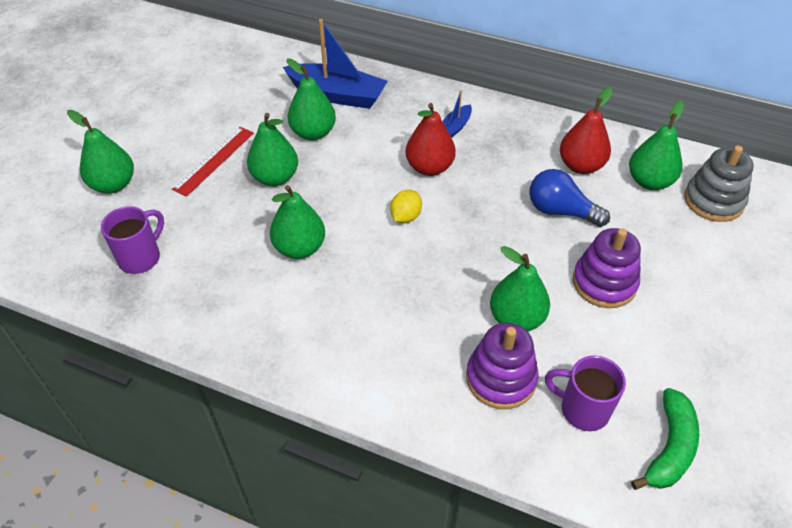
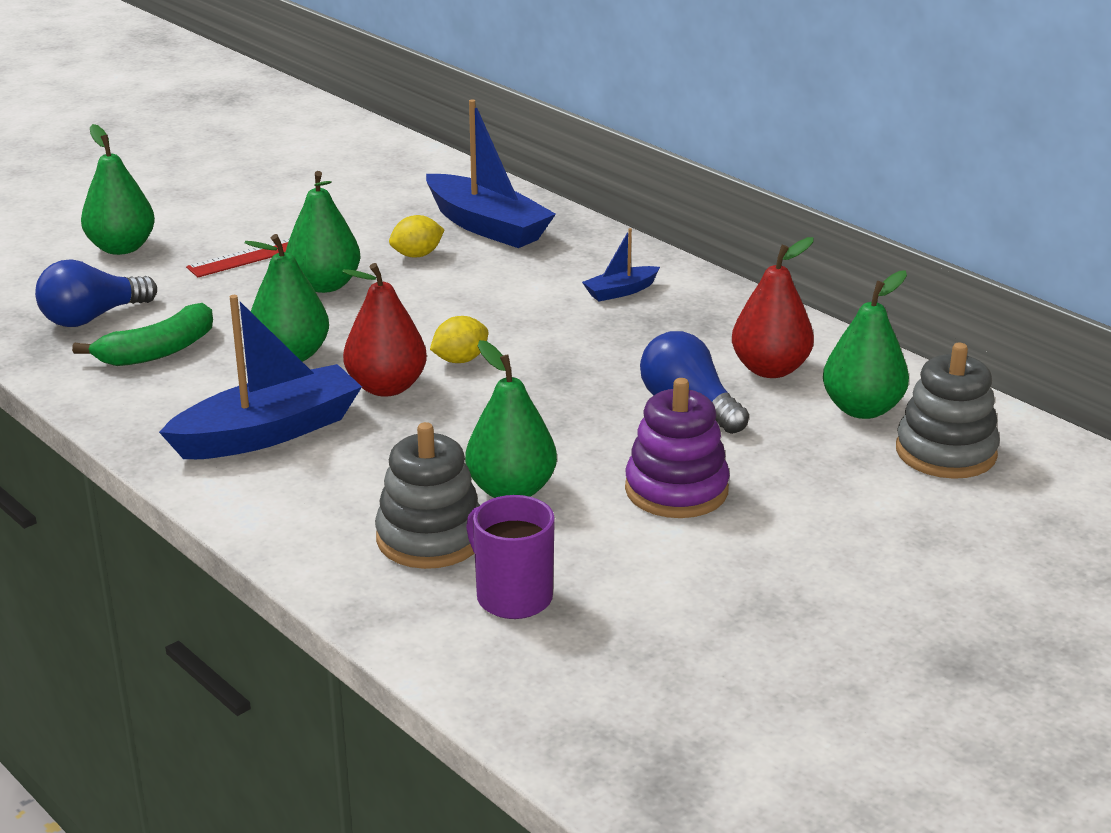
camera: 25 degrees right, 20 degrees down
purple mug [101,206,164,274] -> blue light bulb [35,260,157,327]
green pear [287,58,336,140] -> yellow lemon [389,215,444,257]
red pear [406,103,456,176] -> red pear moved to [342,263,427,397]
purple stacking toy [466,323,539,409] -> grey stacking toy [375,422,480,569]
green banana [631,388,699,490] -> green banana moved to [72,303,213,366]
none -> blue boat [159,295,362,459]

